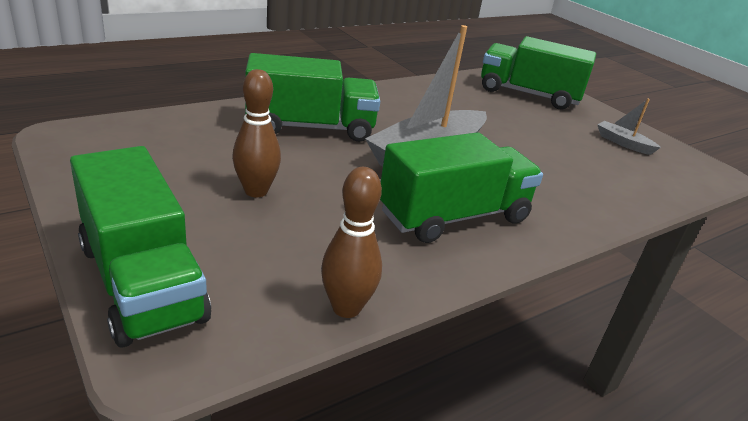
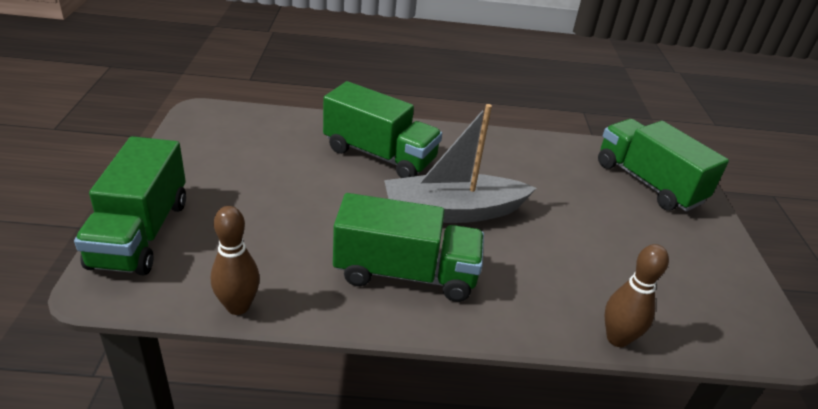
camera: 35 degrees right, 5 degrees up
brown bowling pin [232,69,281,197] -> brown bowling pin moved to [605,244,669,347]
grey boat [597,98,661,155] -> none

